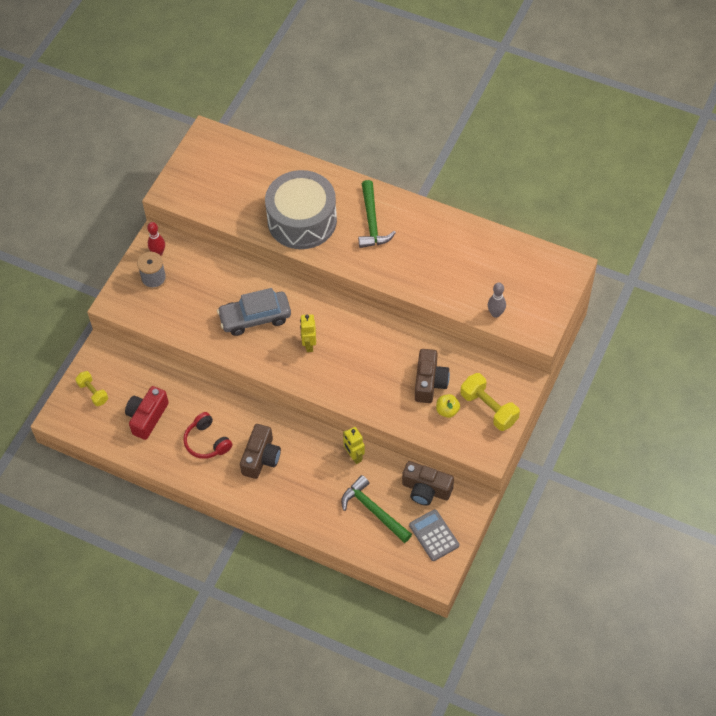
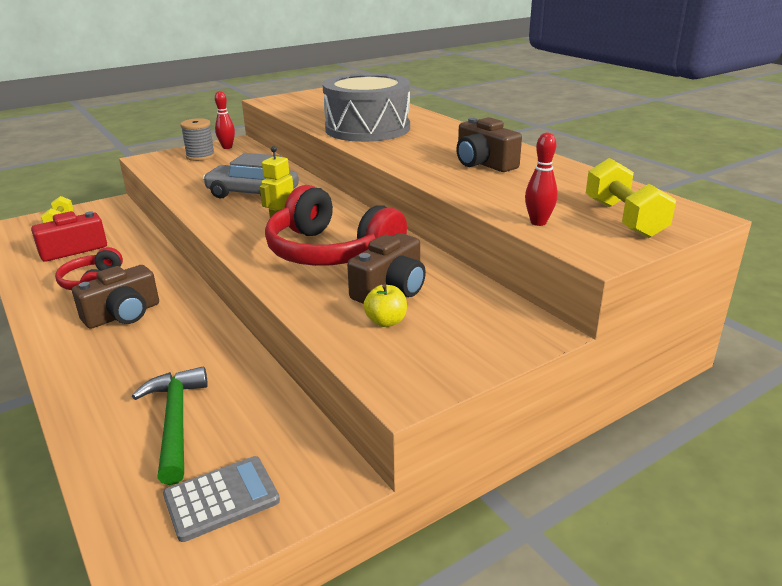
camera: 30 degrees right, 30 degrees down
yellow robot [343,427,365,464] -> none
green hammer [358,180,396,248] -> none
brown camera [402,461,454,506] -> brown camera moved to [456,117,522,172]
grey calculator [409,509,459,561] -> grey calculator turned 60 degrees clockwise [163,456,280,542]
yellow dumbbell [460,373,520,431] -> yellow dumbbell moved to [586,158,676,238]
grey bowling pin [488,283,506,318] -> red bowling pin [525,133,558,226]
none -> red headphones [265,185,407,266]

